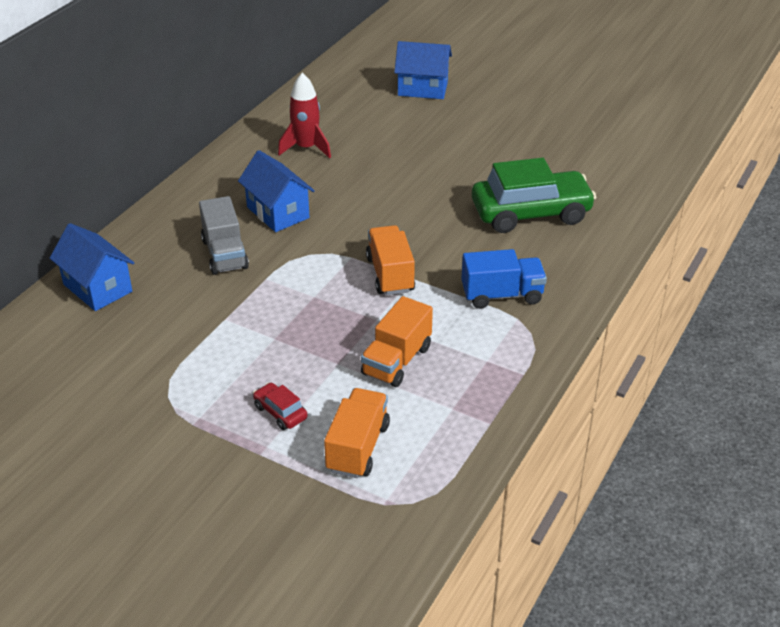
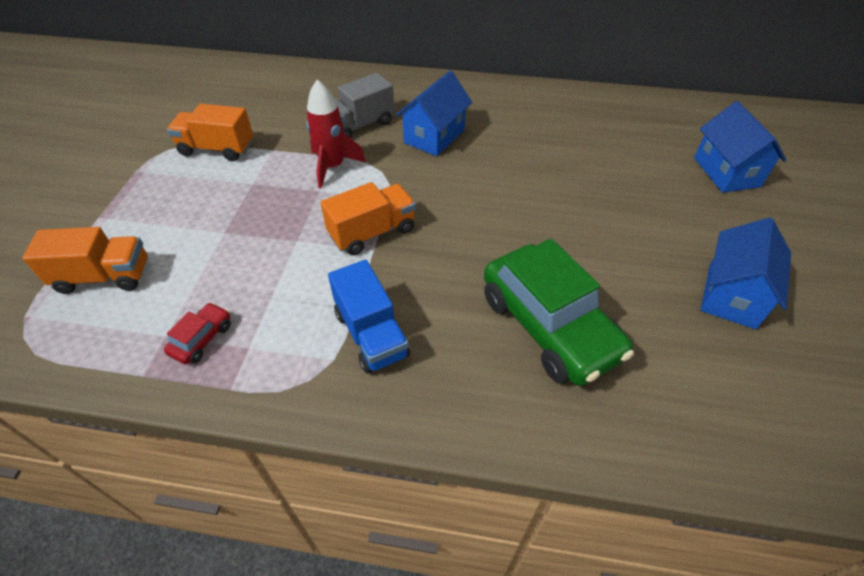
camera: 70 degrees right, 10 degrees up
blue house [50,223,134,311] -> blue house moved to [700,218,791,329]
red car [253,382,308,430] -> red car moved to [164,302,231,364]
red rocket [278,73,331,158] -> red rocket moved to [306,79,366,188]
orange truck [361,296,433,387] -> orange truck moved to [167,104,253,161]

